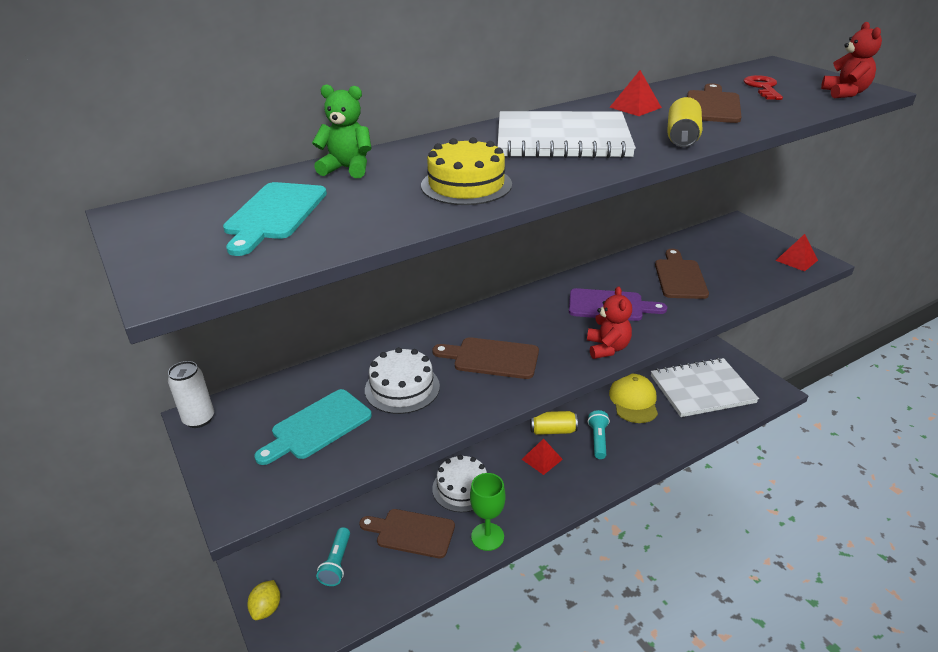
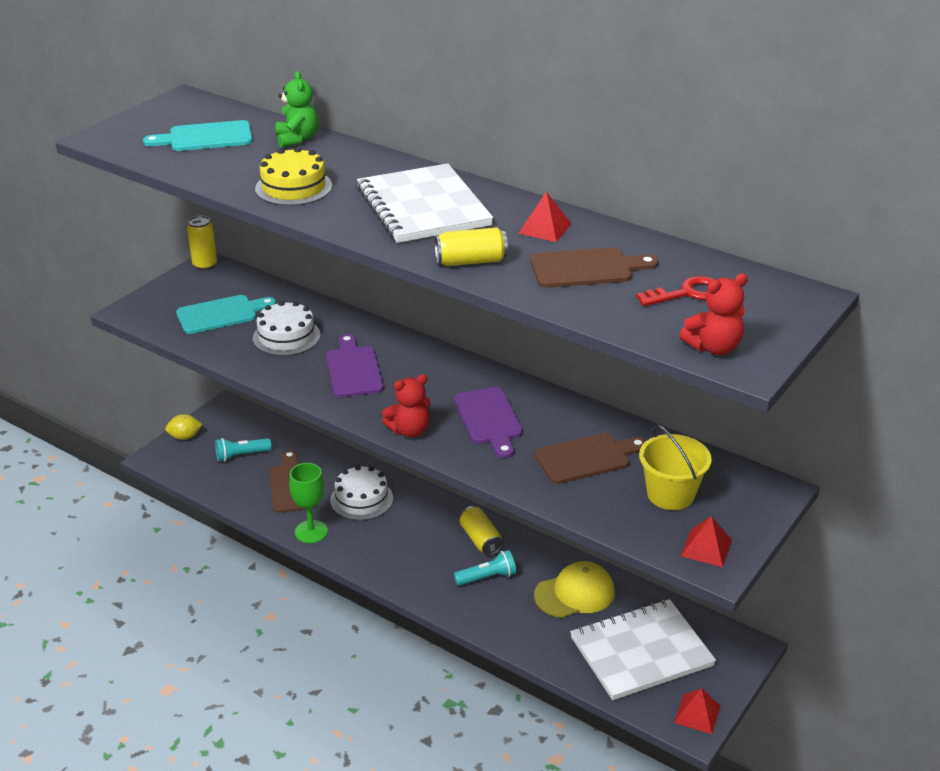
camera: 65 degrees right, 0 degrees up
white can [168,361,214,428] -> yellow can [187,216,217,270]
turquoise cutting board [254,389,372,465] -> turquoise cutting board turned 135 degrees clockwise [176,295,276,334]
brown cutting board [432,337,539,379] -> purple cutting board [326,334,384,397]
red pyramid [522,438,563,475] -> red pyramid moved to [674,688,721,734]
white notebook [651,358,759,417] -> white notebook turned 75 degrees counterclockwise [570,599,716,700]
none -> yellow bucket [639,424,712,510]

